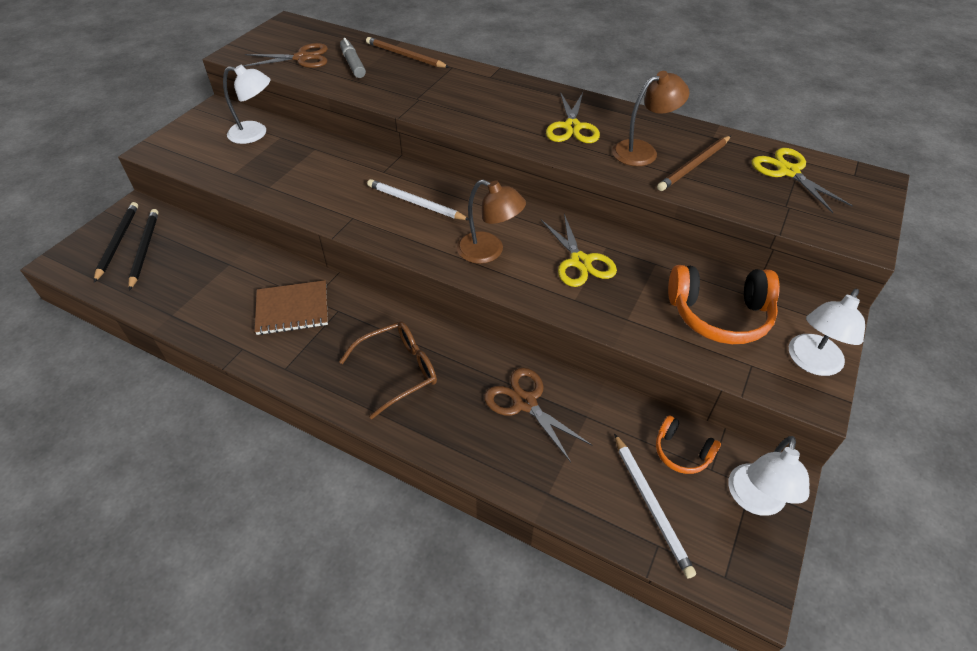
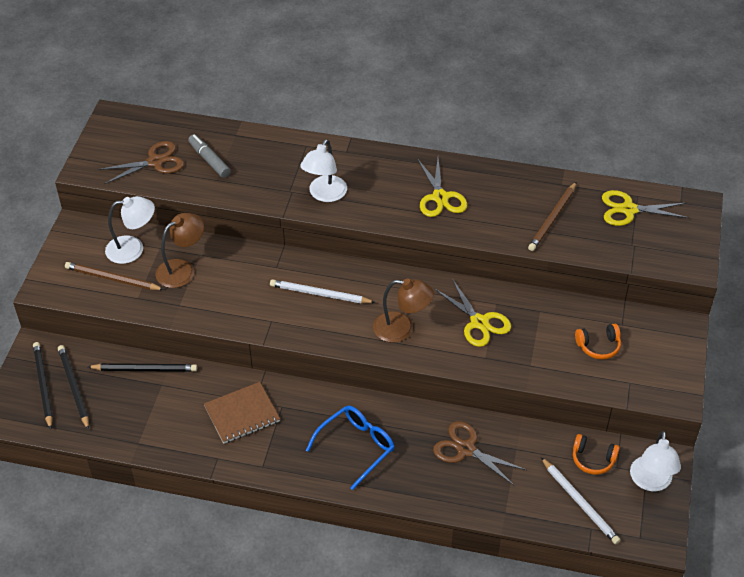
camera: 15 degrees left, 0 degrees up
brown glasses [339,321,437,419] -> blue glasses [306,406,395,490]
brown pencil [366,37,450,68] -> brown pencil moved to [65,262,164,290]
brown lamp [612,71,689,166] -> brown lamp moved to [155,213,204,288]
orange headphones [668,265,780,344] -> orange headphones [575,324,621,360], size x0.54
yellow scissors [752,148,853,213] -> yellow scissors turned 45 degrees counterclockwise [602,190,689,226]
white lamp [789,289,865,376] -> white lamp moved to [300,139,347,202]
none -> black pencil [88,363,197,372]

